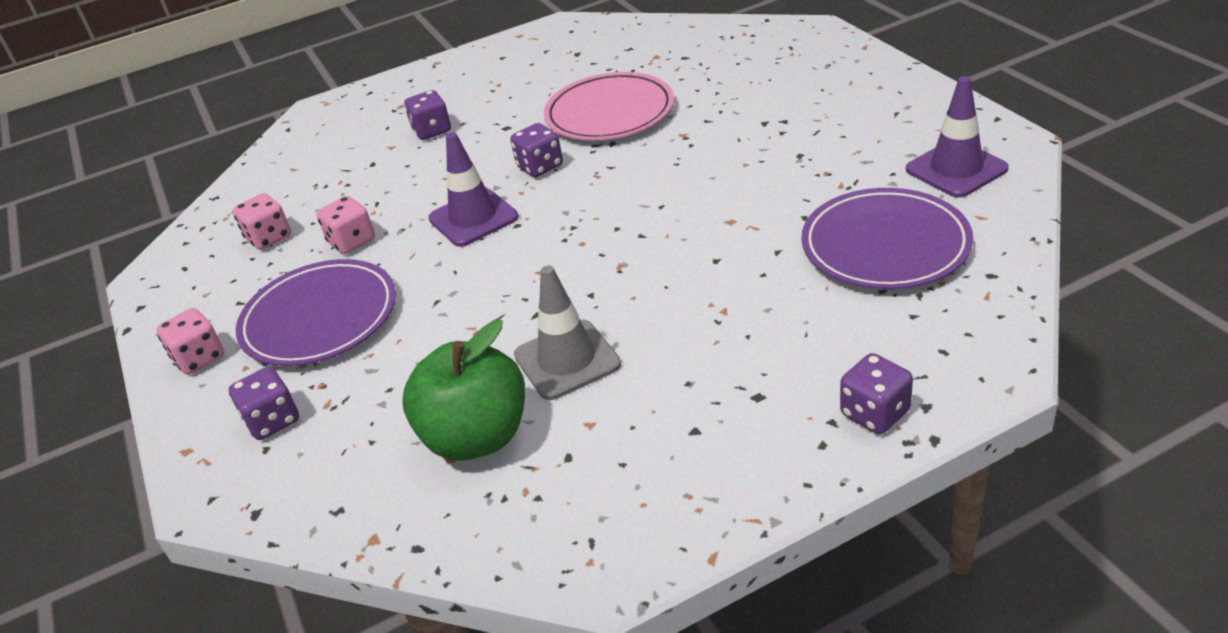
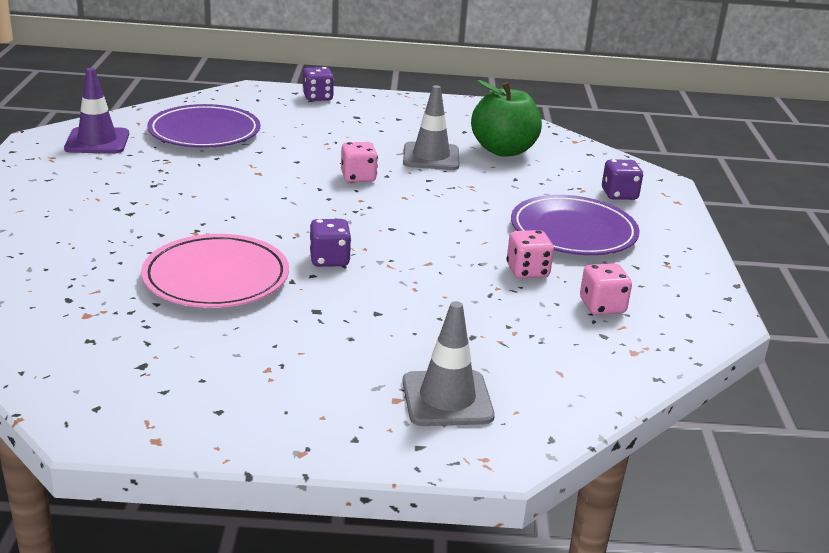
camera: 160 degrees left, 10 degrees down
pink dice [156,308,224,375] -> pink dice moved to [341,142,378,182]
purple dice [404,90,451,140] -> none
purple traffic cone [428,132,519,247] -> none
none -> grey traffic cone [402,301,495,426]

